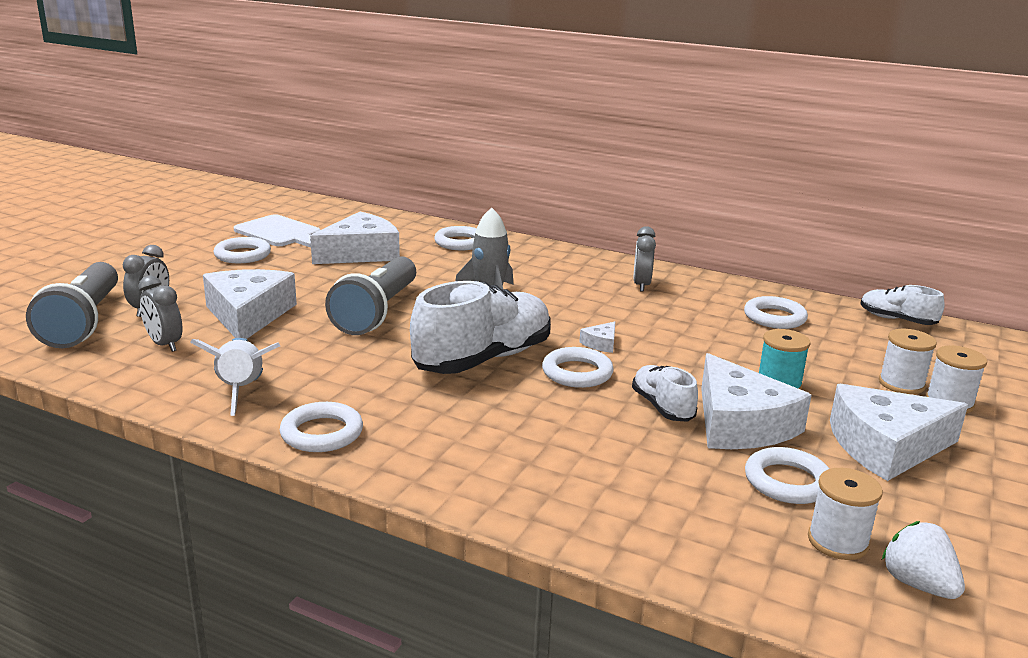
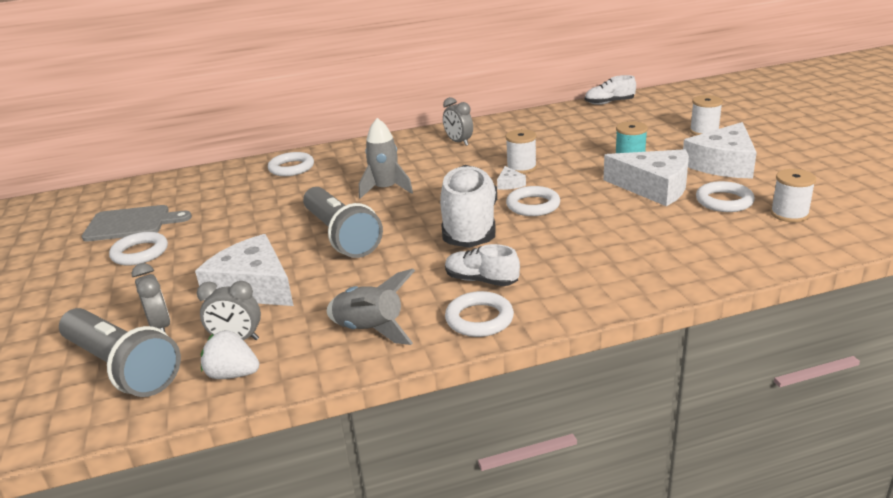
camera: 40 degrees left, 5 degrees up
white rocket [190,338,280,416] -> grey rocket [327,269,415,345]
white cutting board [234,214,320,247] -> grey cutting board [82,205,192,242]
white cheese [310,212,400,264] -> none
white shoe [632,365,698,422] -> white shoe moved to [445,244,520,286]
white ring [744,296,808,329] -> none
white spool [879,329,937,394] -> white spool moved to [506,129,537,174]
white strawberry [882,521,965,599] -> white strawberry moved to [201,330,259,379]

